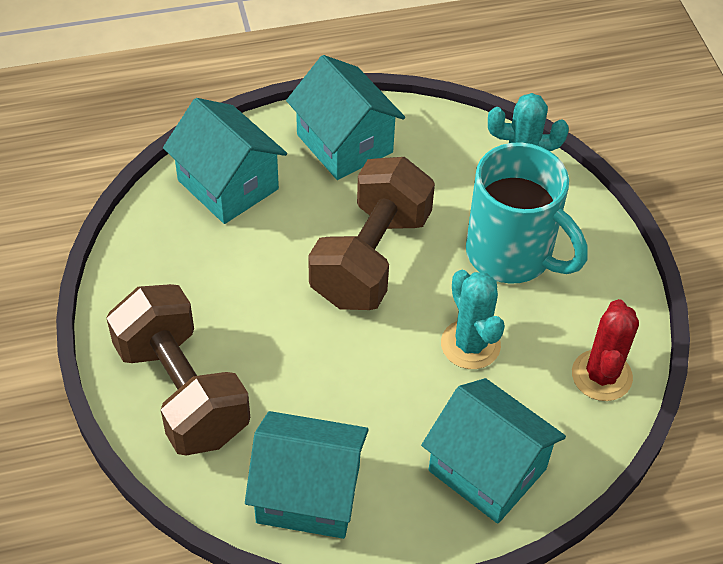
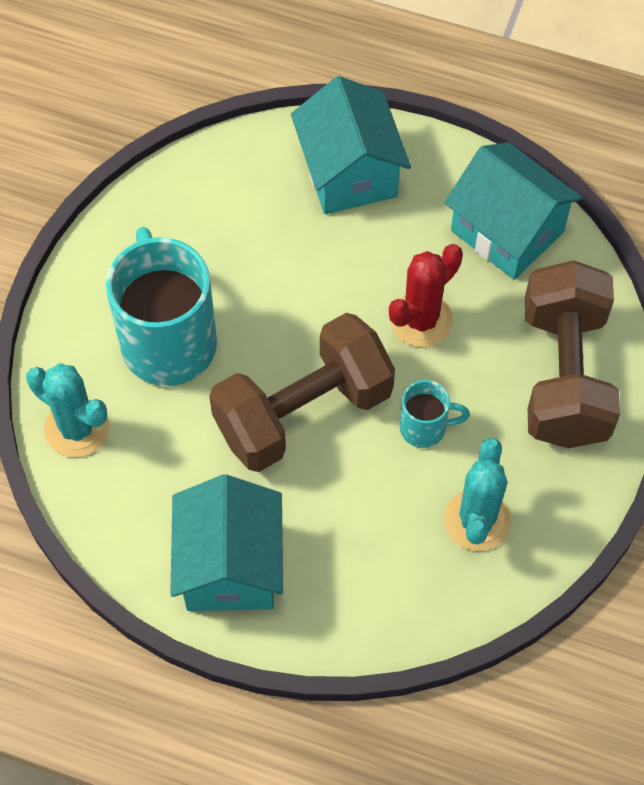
camera: 145 degrees left, 10 degrees up
turquoise house [163,98,287,224] -> none
turquoise cactus [441,270,505,369] -> turquoise cactus moved to [444,438,511,551]
red cactus [572,299,639,401] -> red cactus moved to [389,244,463,347]
none -> turquoise mug [400,380,470,448]

